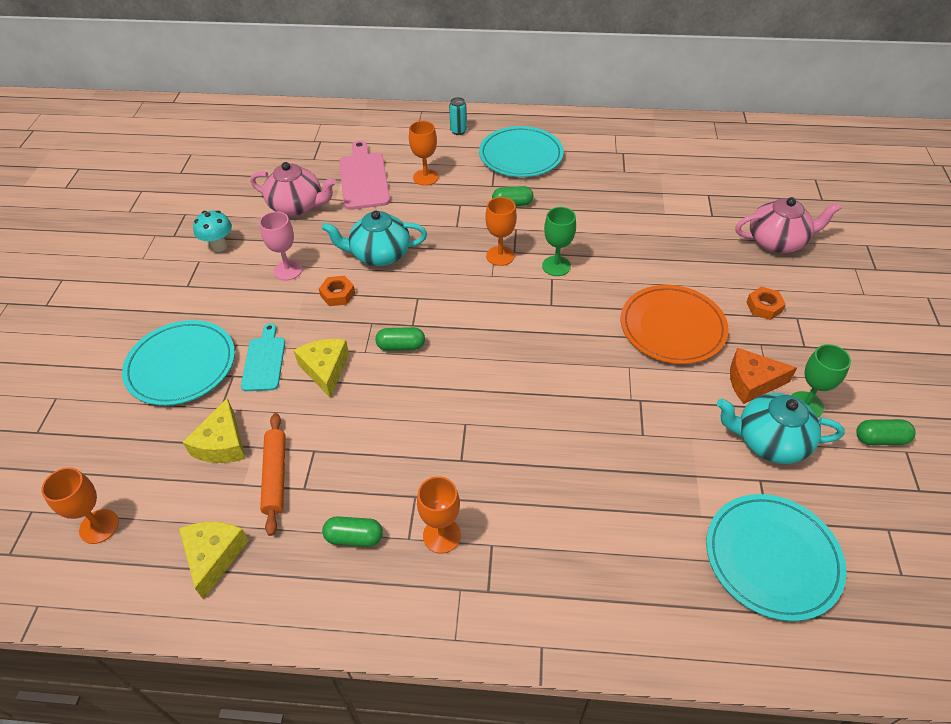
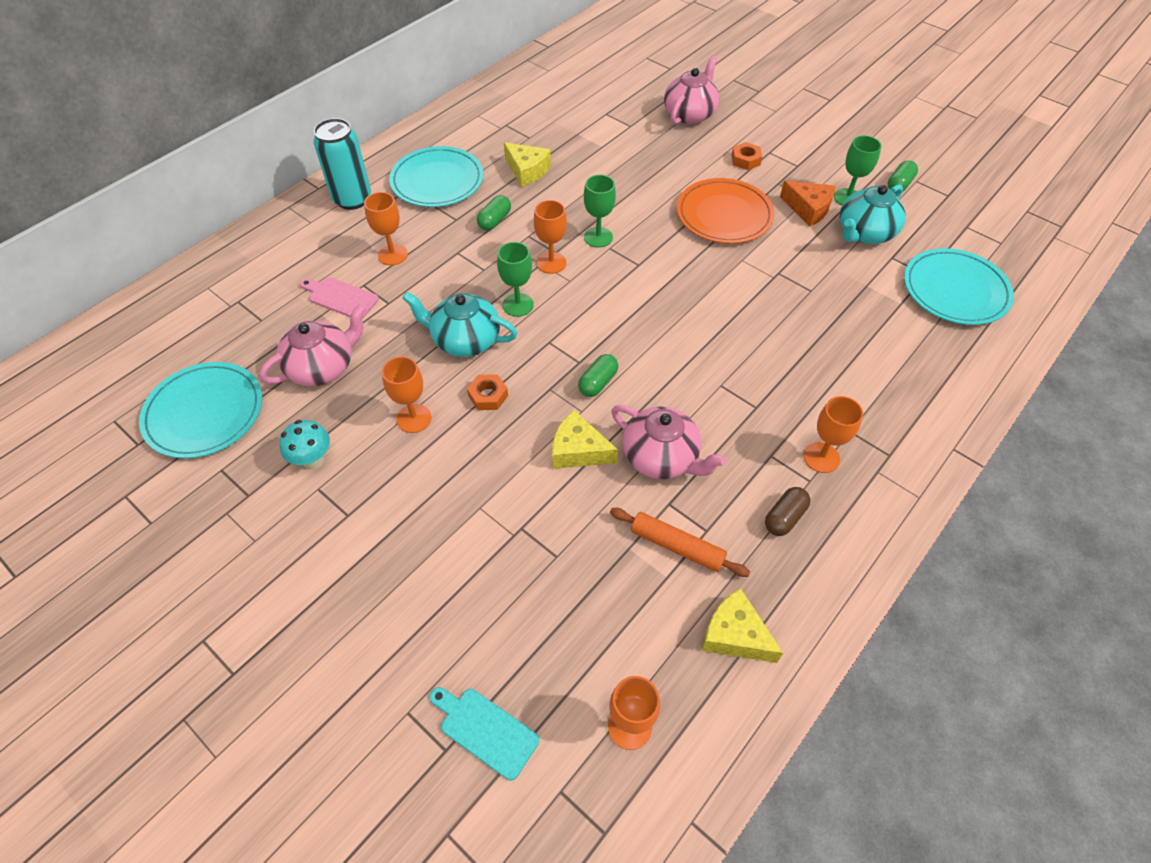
camera: 55 degrees left, 5 degrees up
turquoise plate [122,320,235,406] -> turquoise plate moved to [139,362,262,459]
yellow cheese [183,398,246,463] -> yellow cheese moved to [504,142,551,187]
turquoise cutting board [241,323,285,391] -> turquoise cutting board moved to [430,687,539,781]
pink goblet [259,211,302,281] -> orange goblet [382,356,431,433]
turquoise teapot [322,211,427,266] -> turquoise teapot turned 75 degrees clockwise [402,292,517,357]
green capsule [322,516,383,547] -> brown capsule [765,487,811,536]
pink cutting board [339,140,390,210] -> pink cutting board [300,277,379,319], size x0.64
turquoise can [449,97,467,135] -> turquoise can [314,118,371,210], size x2.04
orange cheese [730,348,797,404] -> orange cheese turned 90 degrees counterclockwise [780,181,835,226]
none -> green goblet [497,242,534,317]
none -> pink teapot [611,405,727,479]

